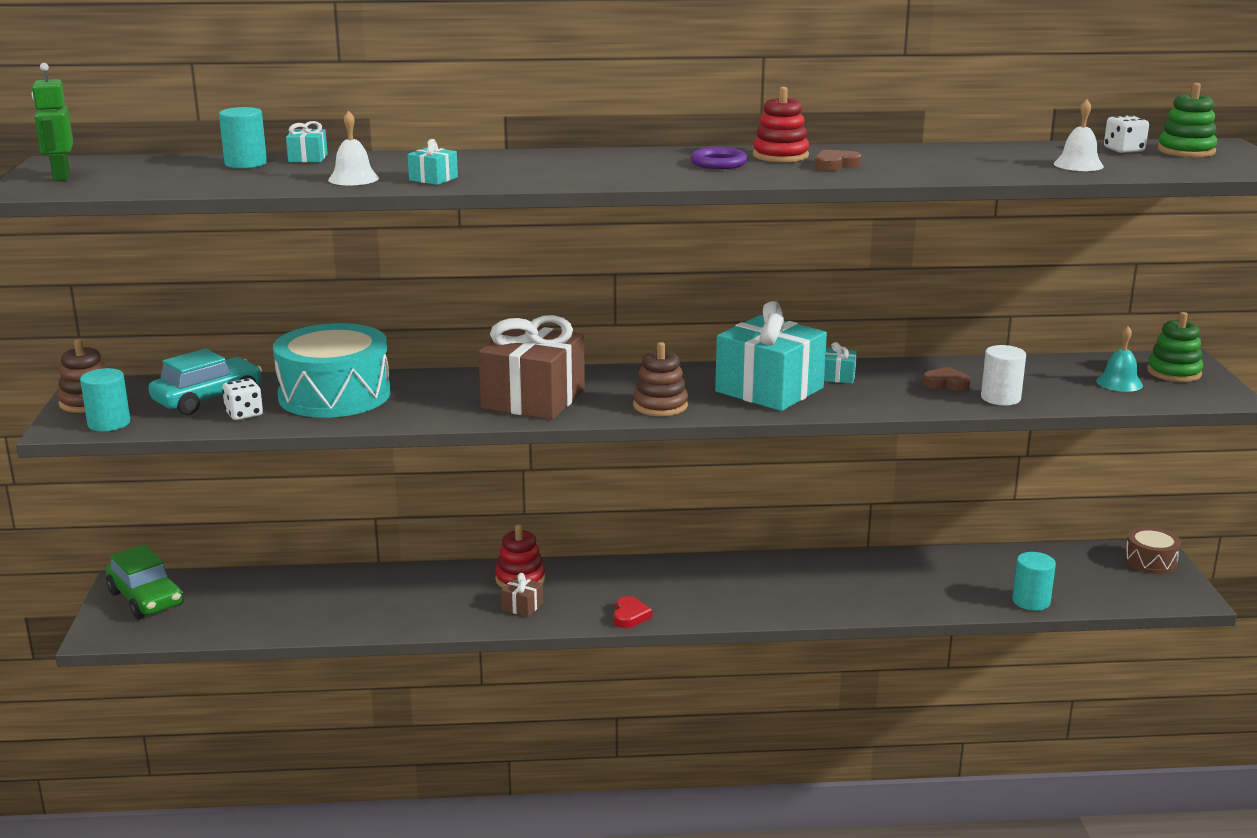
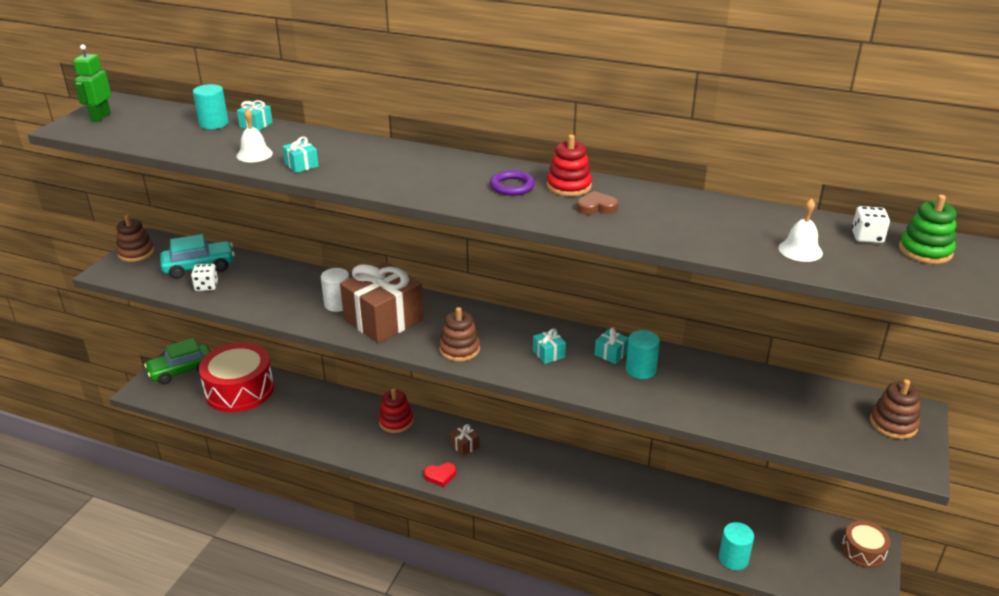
camera: 25 degrees right, 10 degrees up
turquoise cylinder [80,368,130,431] -> turquoise cylinder moved to [626,330,660,379]
green car [106,545,184,619] -> green car turned 75 degrees clockwise [144,338,211,385]
turquoise drum [273,323,390,418] -> none
brown gift [501,573,543,617] -> brown gift moved to [450,424,479,456]
red heart [613,596,652,628] -> red heart turned 45 degrees clockwise [424,463,456,487]
turquoise gift [715,301,827,411] -> turquoise gift [533,328,566,364], size x0.40
brown heart [922,367,971,391] -> none
white cylinder [981,345,1026,405] -> white cylinder moved to [321,268,349,312]
turquoise bell [1096,326,1143,392] -> none
green stacking toy [1147,312,1203,382] -> brown stacking toy [870,379,920,439]
none -> red drum [199,342,274,412]

